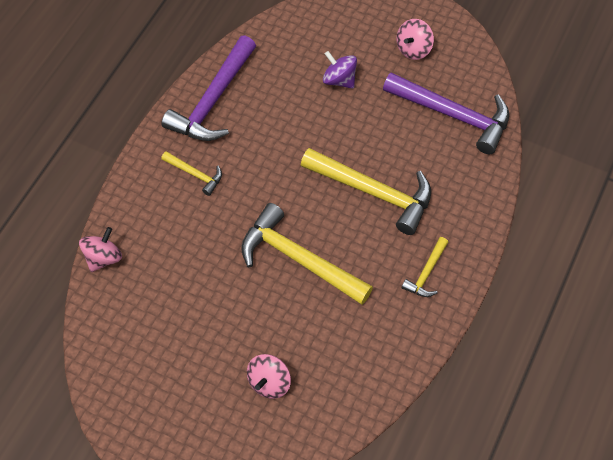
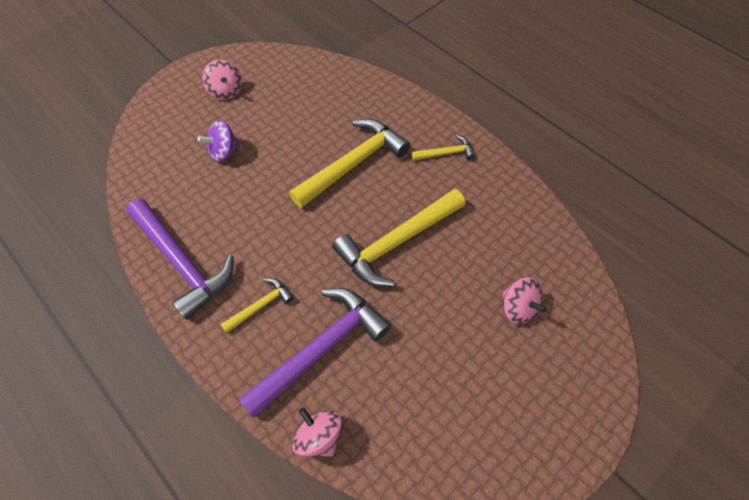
camera: 70 degrees left, 0 degrees up
purple hammer [383,73,509,154] -> purple hammer moved to [239,288,391,418]
yellow hammer [402,237,448,297] -> yellow hammer turned 60 degrees counterclockwise [412,135,475,161]

